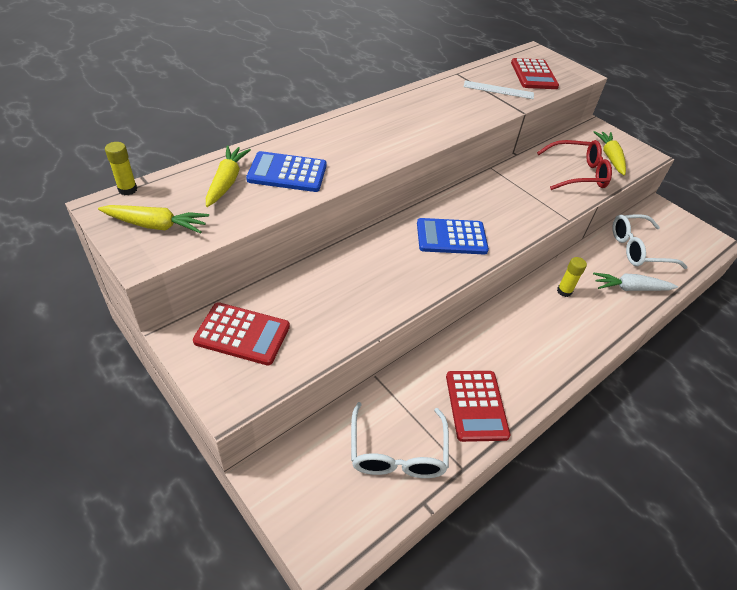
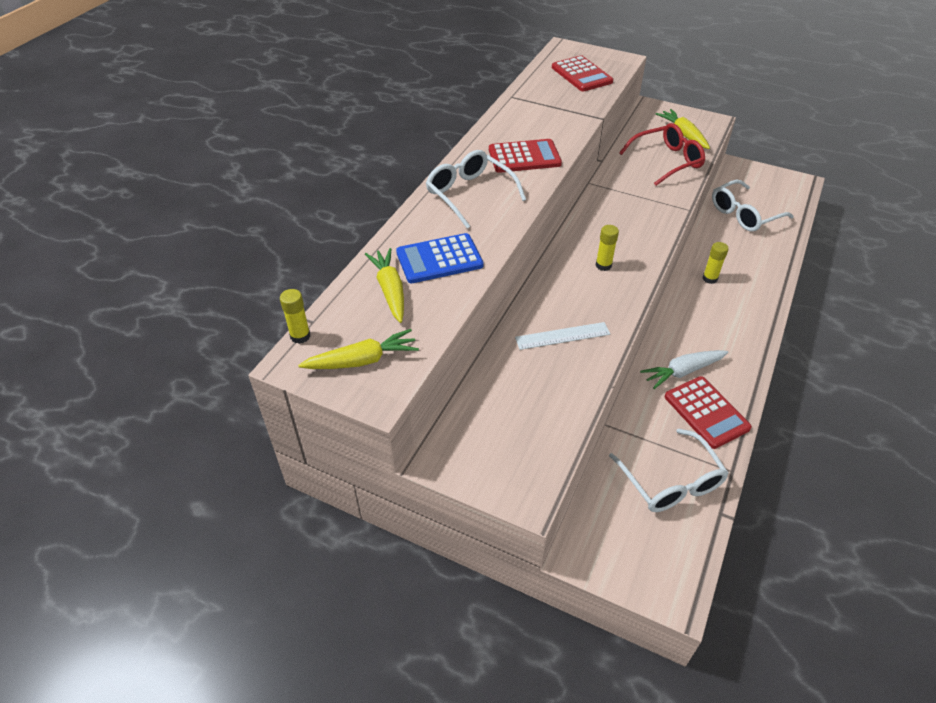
camera: 20 degrees left, 0 degrees up
red calculator [193,302,290,365] -> red calculator moved to [489,139,562,173]
blue calculator [417,218,489,254] -> yellow glue stick [596,225,619,271]
white ruler [464,80,534,99] -> white ruler moved to [515,322,610,350]
white carrot [593,272,678,291] -> white carrot moved to [640,350,728,389]
none -> white glasses [426,150,526,229]

